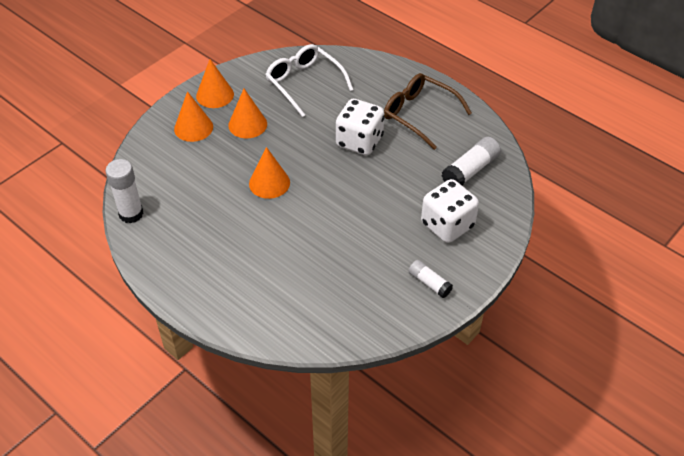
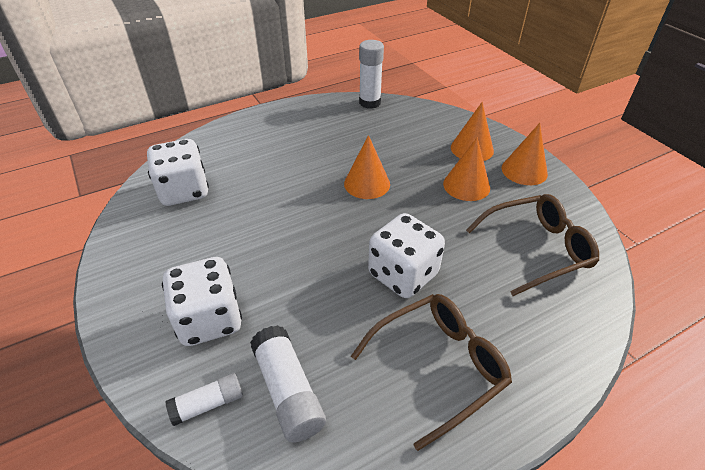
camera: 110 degrees right, 5 degrees down
white glasses [265,44,353,117] -> brown glasses [466,194,599,296]
white glue stick [409,260,453,298] -> white glue stick moved to [165,373,243,426]
none -> white dice [147,139,209,206]

